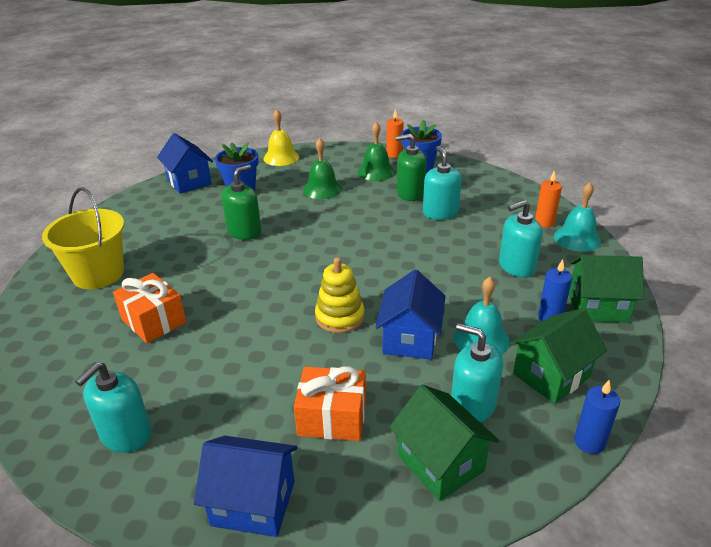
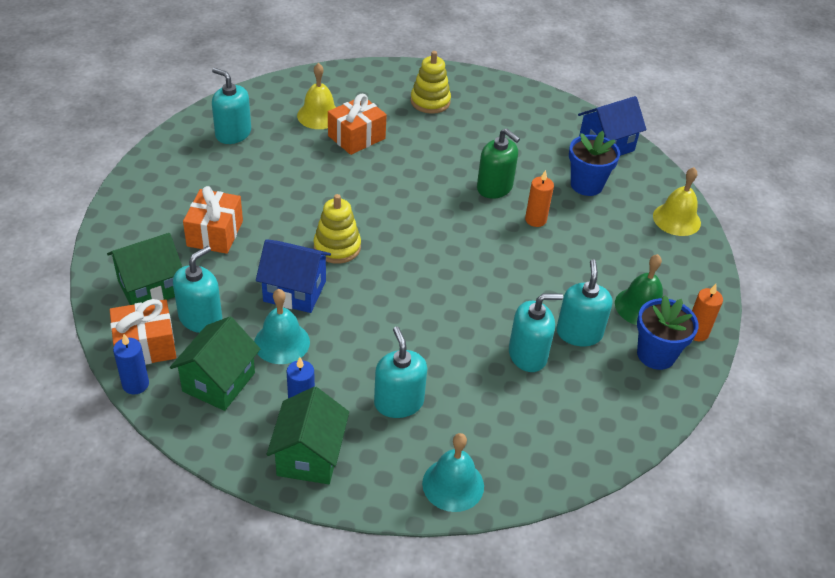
camera: 90 degrees right, 10 degrees up
yellow bucket [42,187,124,289] -> yellow stacking toy [411,51,451,114]
blue house [194,436,298,537] -> none
green bell [303,138,342,199] -> none
green soap dispenser [396,134,426,201] -> turquoise soap dispenser [556,259,612,346]
green house [510,308,607,404] -> green house turned 60 degrees clockwise [170,317,260,411]
orange candle [535,171,562,228] -> orange candle moved to [525,170,554,227]
none -> orange gift [110,299,177,365]
none -> yellow bell [297,63,336,129]

